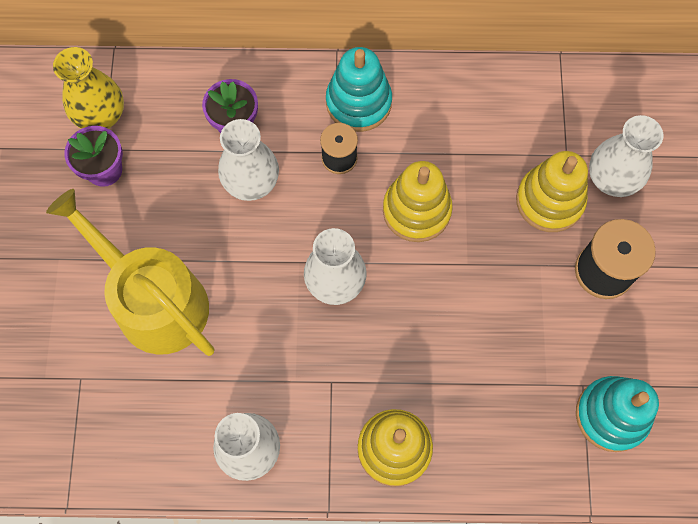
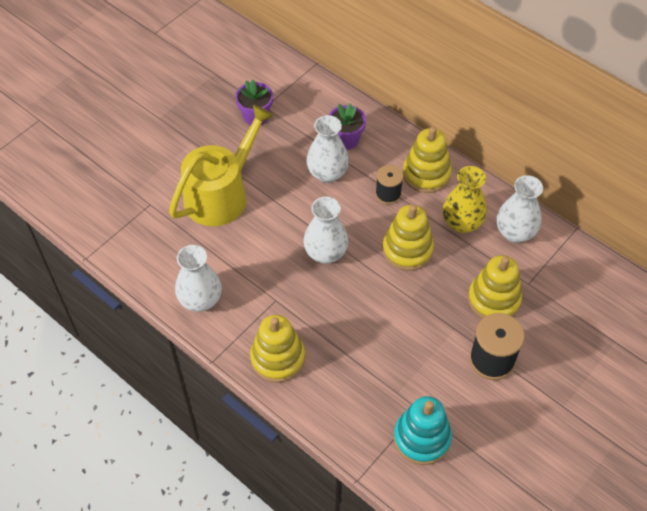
camera: 40 degrees right, 15 degrees down
yellow watering can [46,189,215,356] -> yellow watering can turned 45 degrees clockwise [169,104,274,226]
yellow vase [53,47,124,129] -> yellow vase moved to [442,166,487,233]
turquoise stacking toy [326,47,392,132] -> yellow stacking toy [403,126,452,193]
white vase [589,115,663,197] -> white vase moved to [497,175,543,243]

